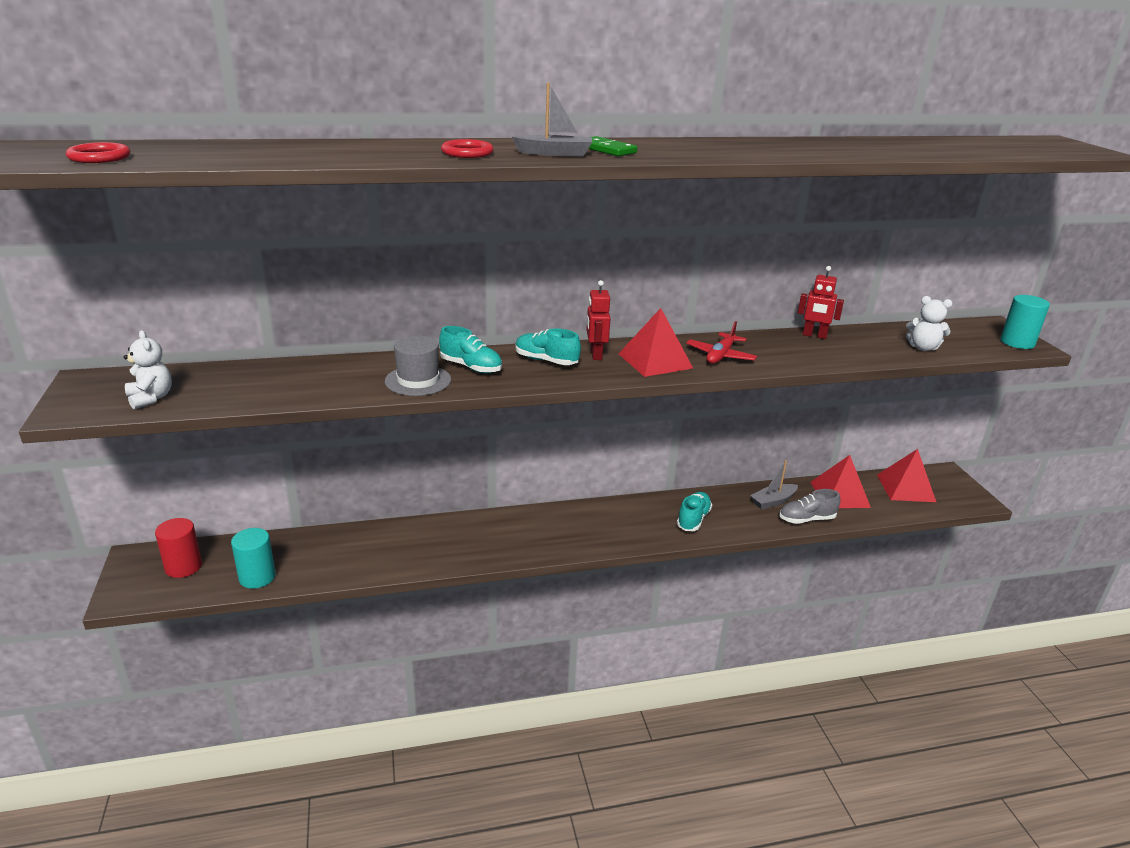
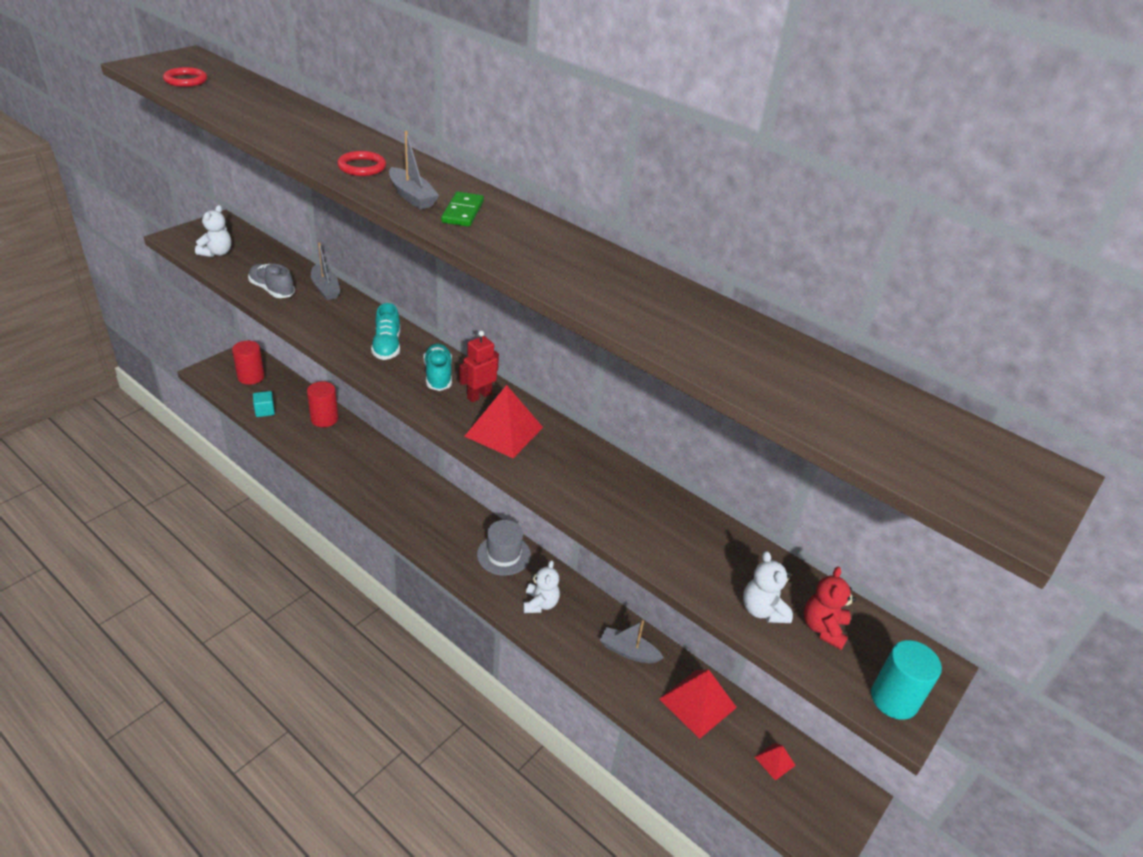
camera: 50 degrees right, 10 degrees up
turquoise cylinder [231,528,276,589] -> turquoise cube [253,391,275,417]
grey hat [385,336,451,396] -> grey hat moved to [477,520,531,576]
turquoise shoe [677,492,712,531] -> white teddy bear [523,560,560,613]
red plane [686,321,757,364] -> none
grey shoe [779,489,840,524] -> grey shoe moved to [248,264,295,298]
red robot [798,266,844,339] -> none
red pyramid [877,449,936,502] -> red pyramid [755,743,796,781], size x0.50
none -> red cylinder [307,381,338,427]
none -> grey boat [311,242,340,300]
none -> red teddy bear [804,567,856,650]

